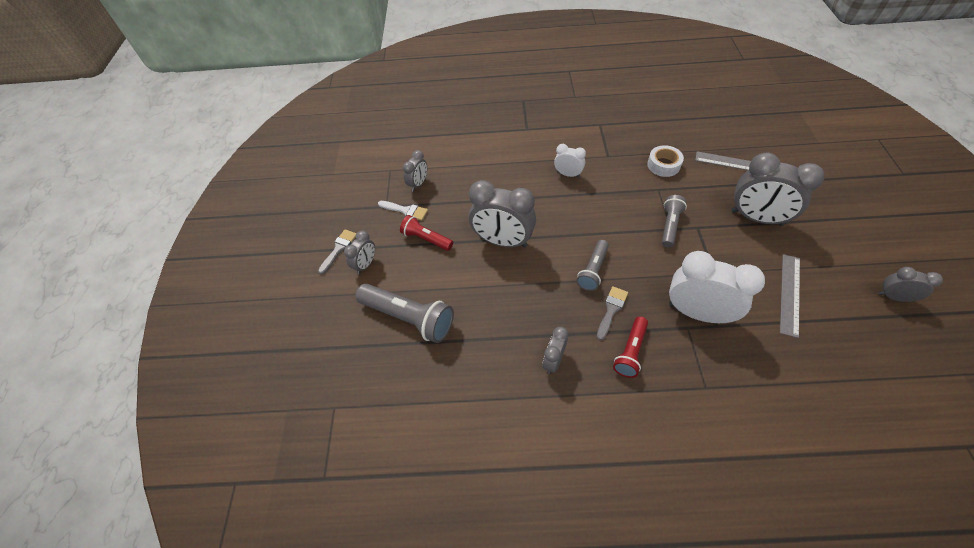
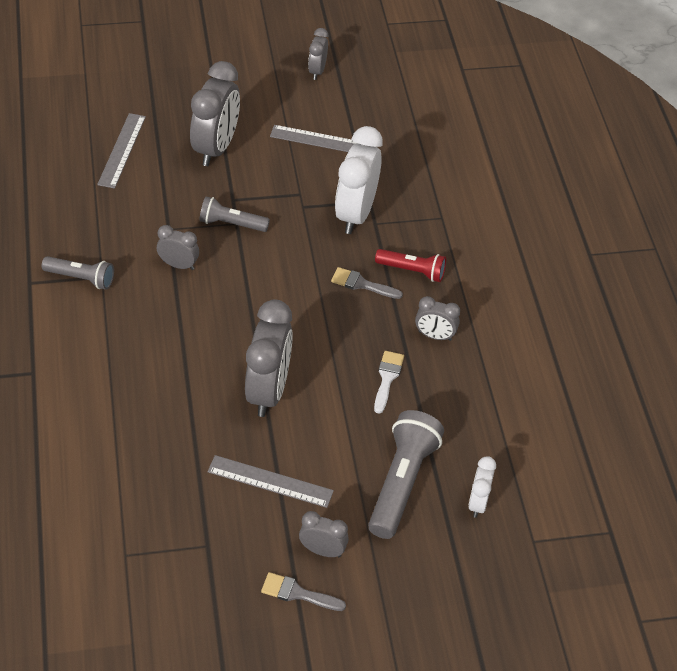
camera: 105 degrees left, 5 degrees down
white brush [378,201,428,221] -> white brush moved to [374,351,404,414]
red flashlight [400,215,453,251] -> grey ruler [207,455,334,508]
grey clock [403,150,427,191] -> grey clock moved to [157,225,199,270]
white clock [554,144,586,178] -> white clock moved to [468,456,496,518]
grey flashlight [576,240,609,291] -> grey flashlight moved to [42,256,114,289]
white tape [647,145,684,177] -> none

